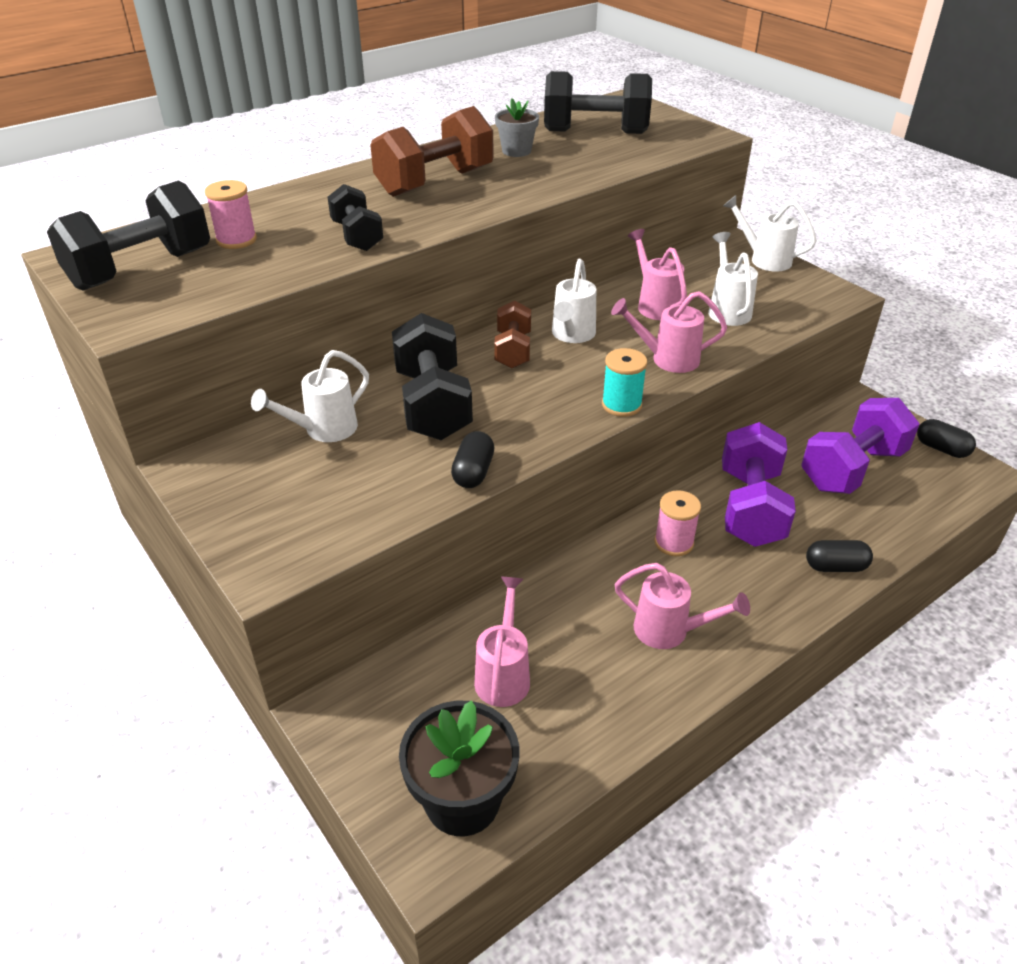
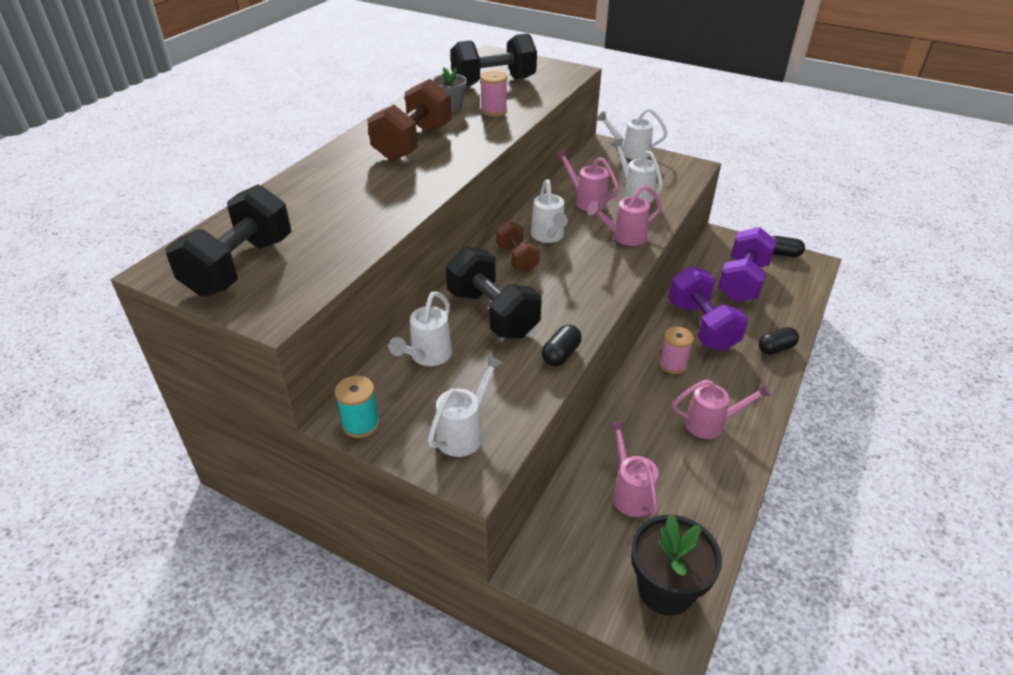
camera: 25 degrees left, 0 degrees up
pink spool [205,180,257,249] -> pink spool moved to [480,71,507,117]
black dumbbell [328,184,383,251] -> none
black capsule [451,431,495,488] -> black capsule turned 45 degrees clockwise [542,325,582,366]
turquoise spool [602,348,647,417] -> turquoise spool moved to [335,376,380,438]
none -> white watering can [428,355,503,457]

